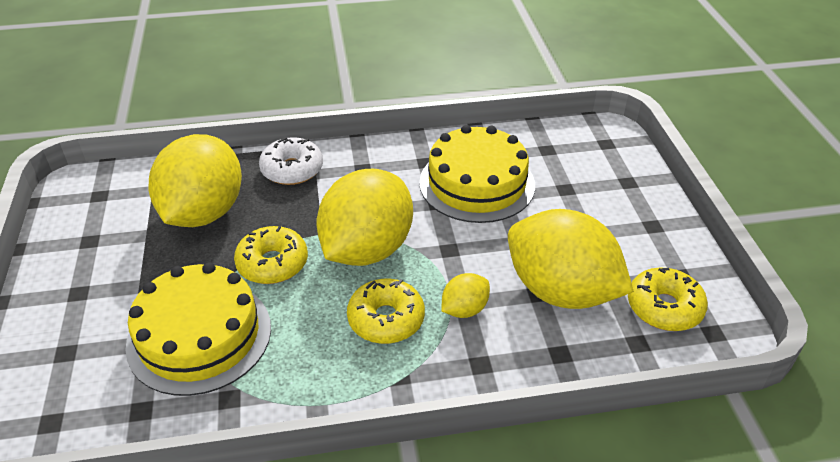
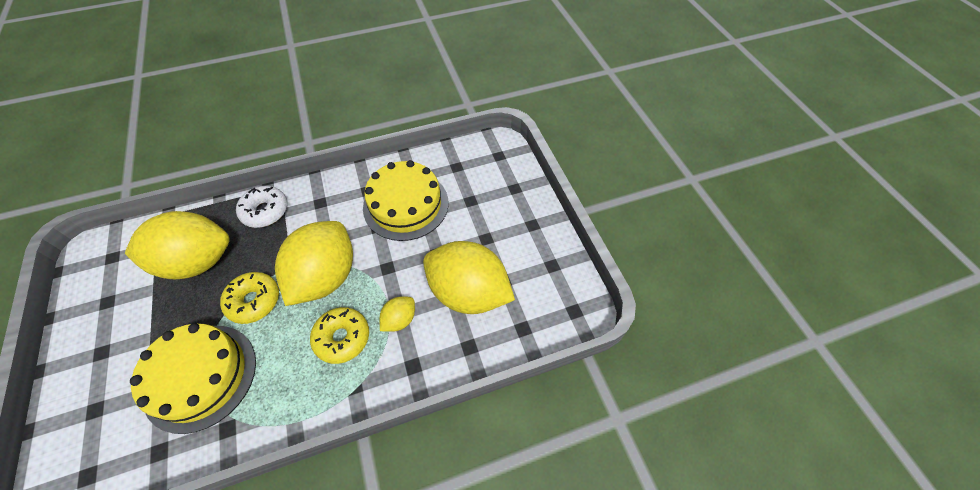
camera: 10 degrees left, 15 degrees up
yellow lemon [148,134,242,227] -> yellow lemon turned 75 degrees clockwise [125,211,230,279]
yellow donut [628,267,708,331] -> none

